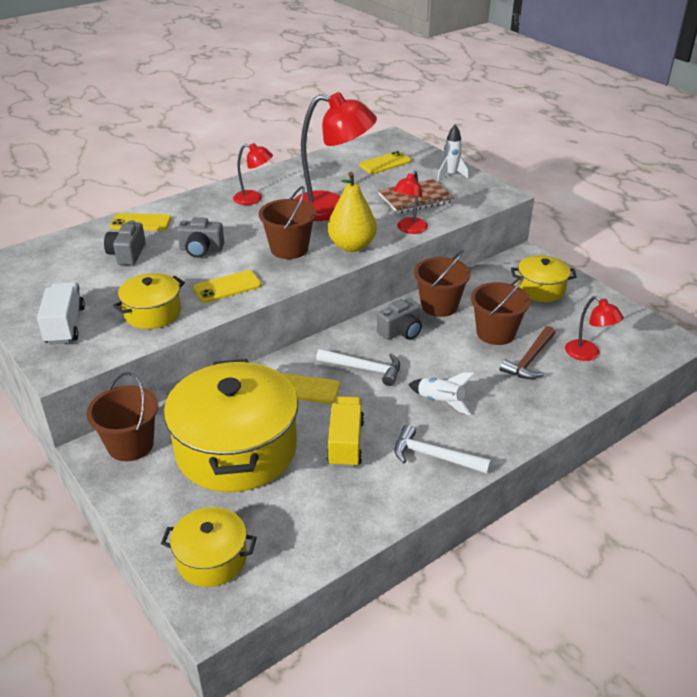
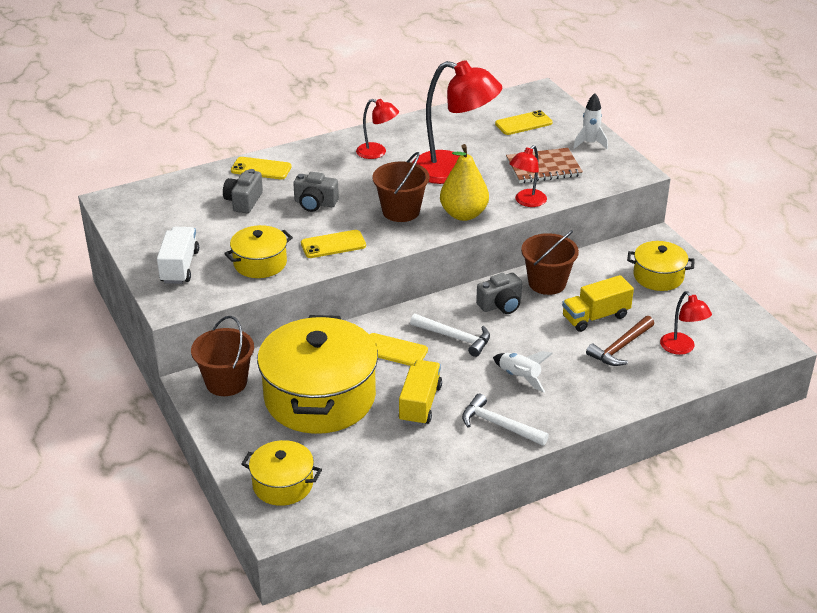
camera: 10 degrees right, 0 degrees up
brown bucket [471,276,531,345] -> yellow truck [562,275,634,332]

